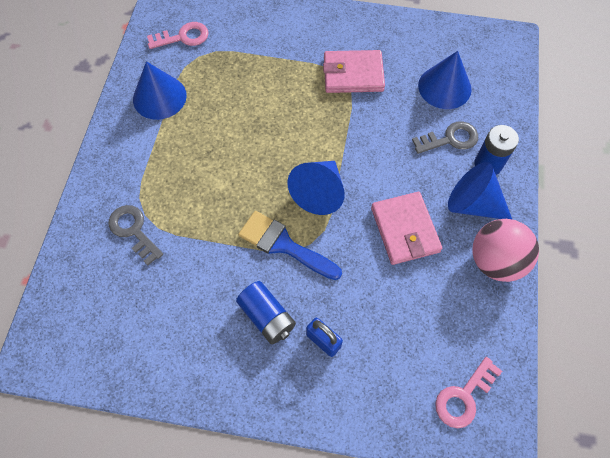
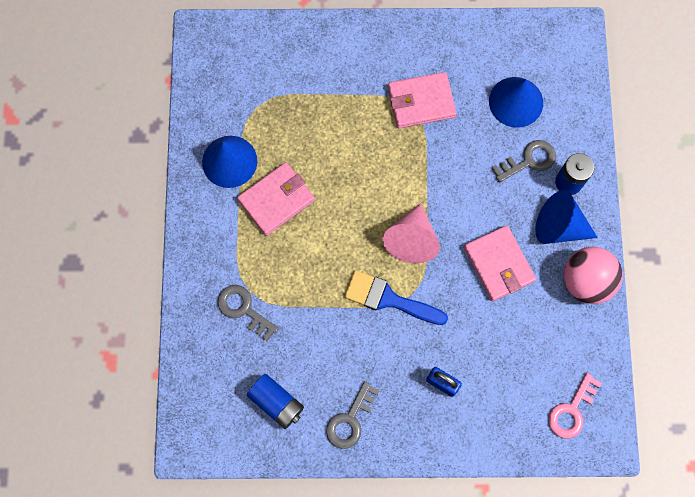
camera: 10 degrees left, 10 degrees up
pink key [147,22,209,49] -> none
blue battery [236,281,296,344] -> blue battery moved to [247,374,304,429]
blue cone [287,161,344,215] -> pink cone [382,203,440,263]
none -> pink wallet [237,162,315,236]
none -> grey key [326,381,379,449]

